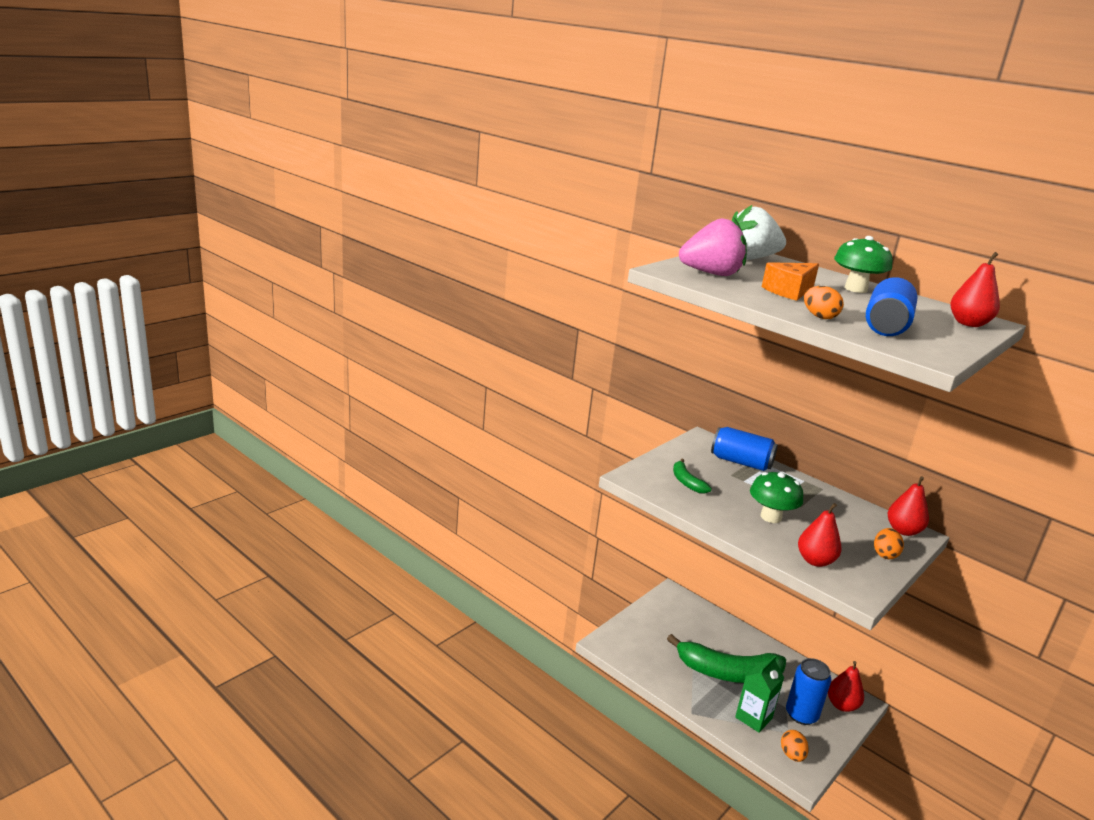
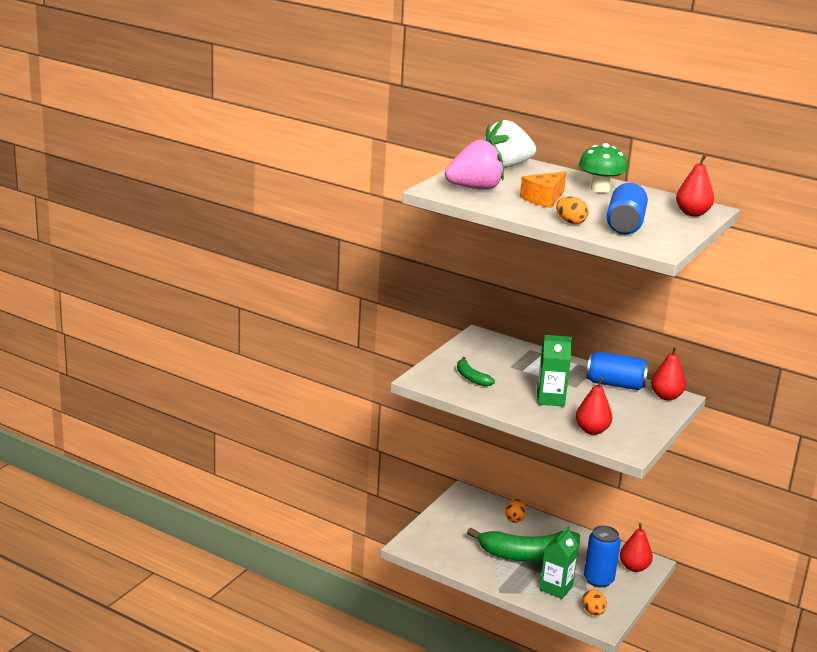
camera: 10 degrees left, 0 degrees up
blue can [711,427,778,471] -> blue can moved to [586,351,649,390]
green mushroom [750,472,803,523] -> green carton [537,335,572,407]
orange egg [874,528,904,559] -> orange egg moved to [505,499,526,523]

